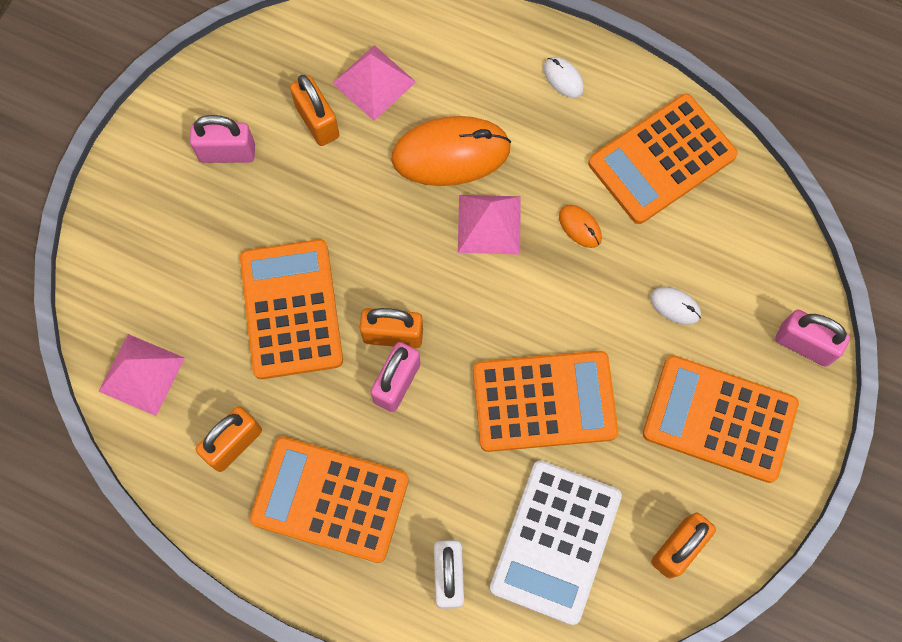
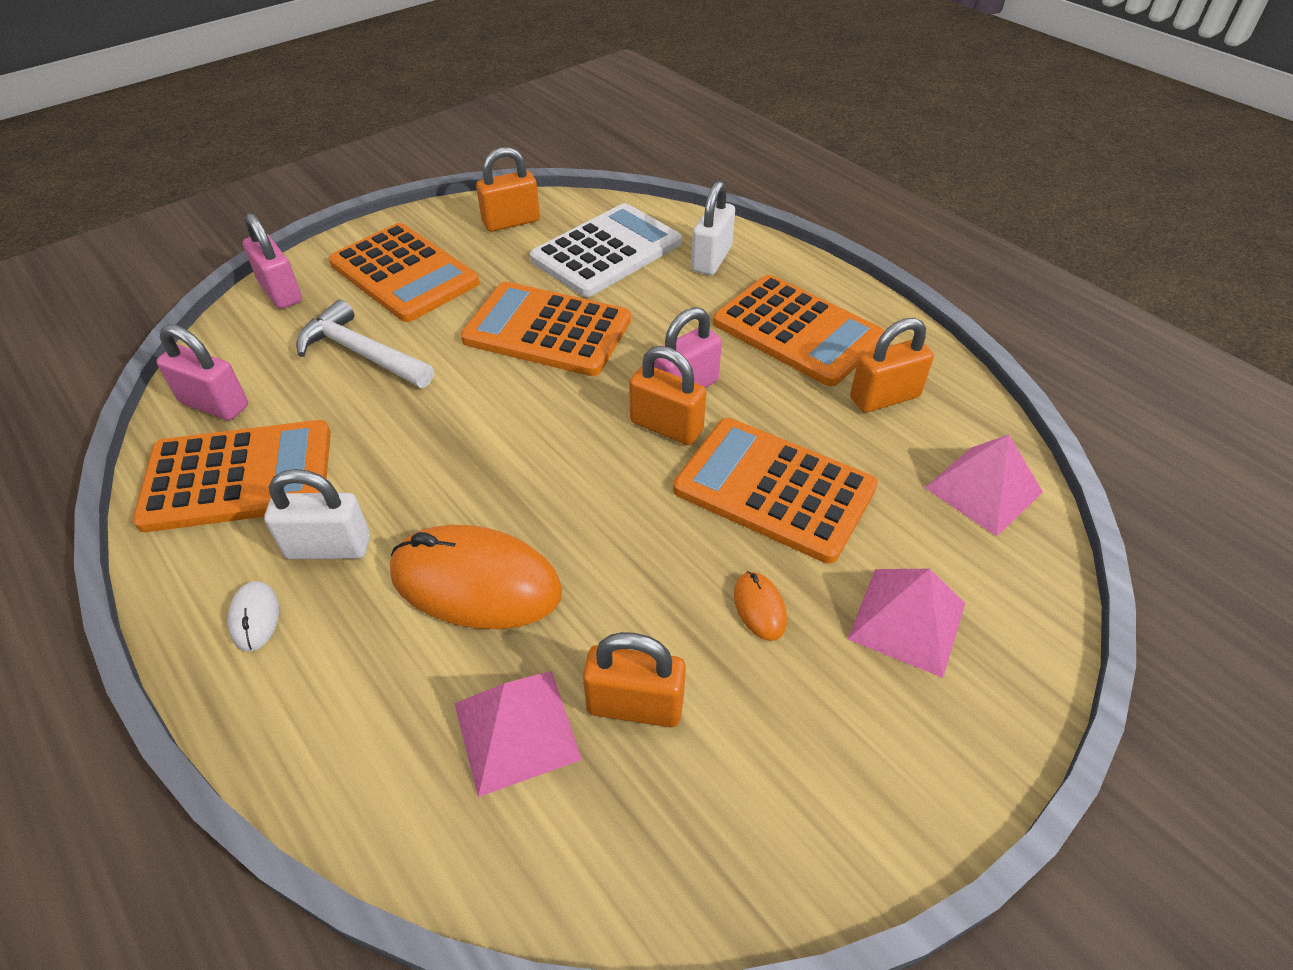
camera: 155 degrees left, 25 degrees down
pink padlock [190,115,255,163] -> pink padlock moved to [156,324,248,420]
orange calculator [240,239,343,379] -> orange calculator turned 105 degrees clockwise [673,418,878,563]
orange padlock [290,75,340,146] -> orange padlock turned 75 degrees counterclockwise [583,632,686,727]
pink pyramid [458,195,521,254] -> pink pyramid moved to [848,569,965,678]
orange mouse [559,205,602,248] -> orange mouse moved to [734,571,787,641]
white mouse [650,287,701,325] -> white hammer [296,299,434,388]
none -> white padlock [264,469,370,559]

